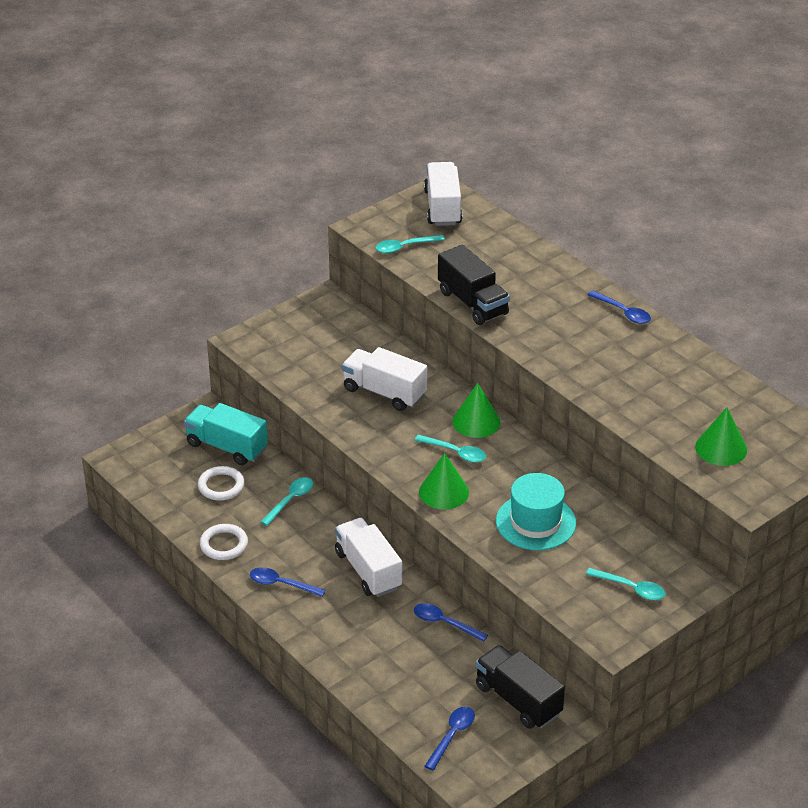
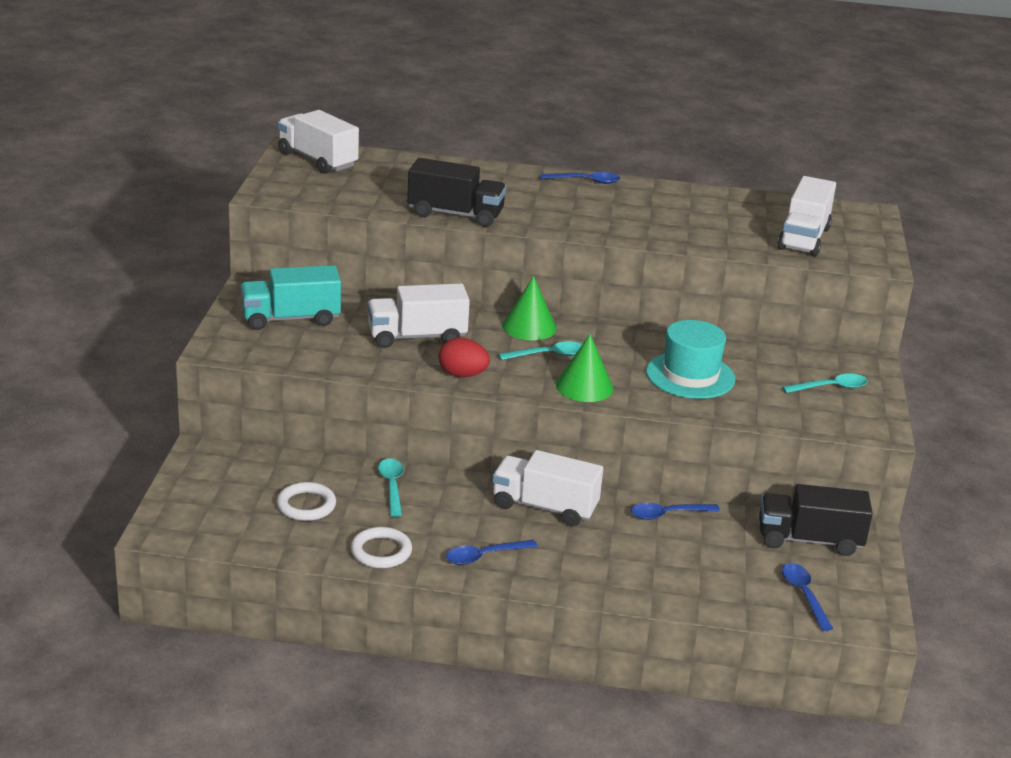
camera: 45 degrees left, 10 degrees down
turquoise truck [184,403,268,465] -> turquoise truck moved to [240,265,341,330]
turquoise spoon [375,235,445,253] -> none
green cone [695,407,747,466] -> white truck [777,176,836,257]
none -> red egg [438,338,490,377]

